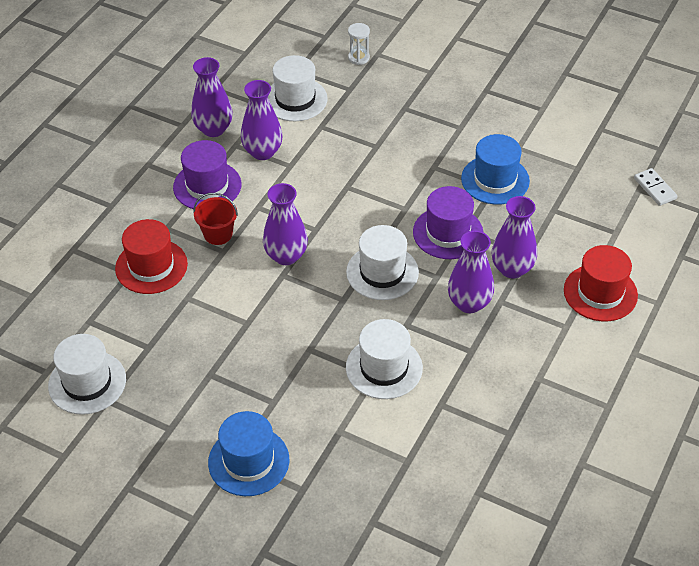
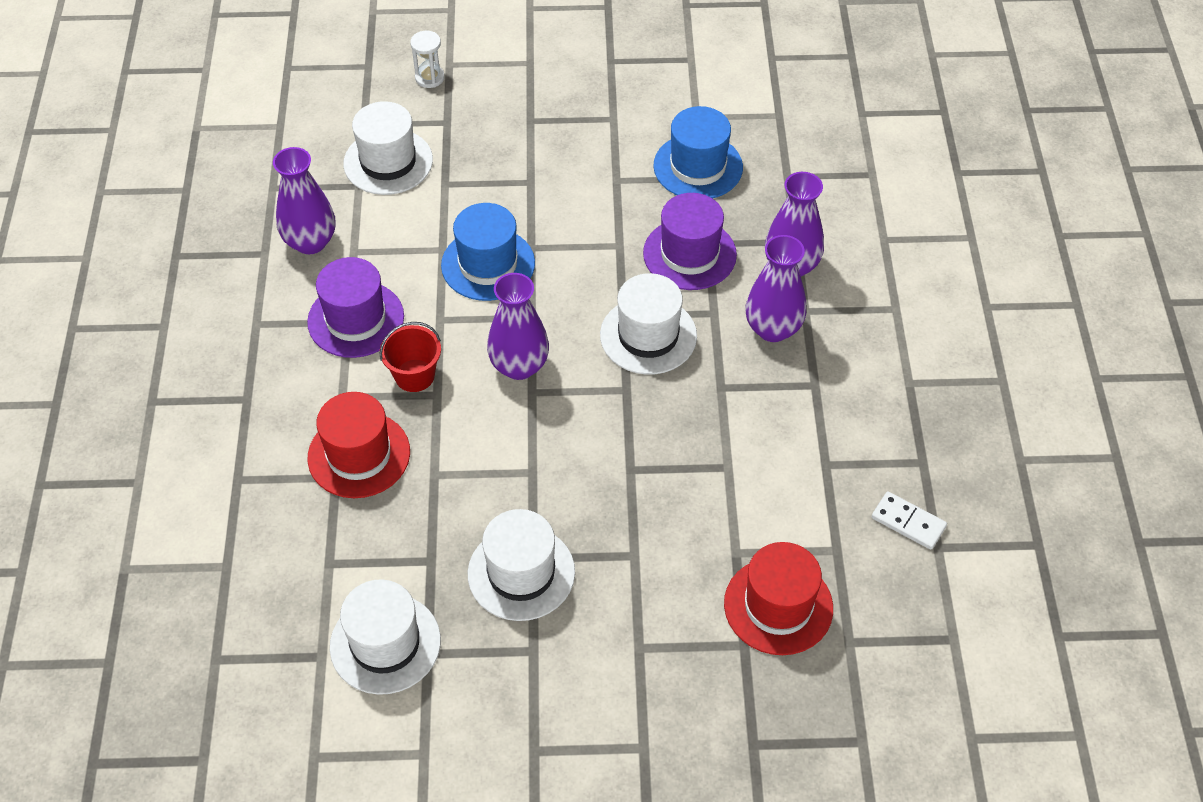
camera: 30 degrees left, 5 degrees up
blue hat [208,411,289,496] -> blue hat moved to [441,203,535,301]
purple vase [241,80,283,160] -> none
white hat [346,319,423,399] -> white hat moved to [468,509,575,621]
red hat [564,245,638,321] -> red hat moved to [724,542,833,655]
white domino [634,168,678,206] -> white domino moved to [872,492,947,550]

